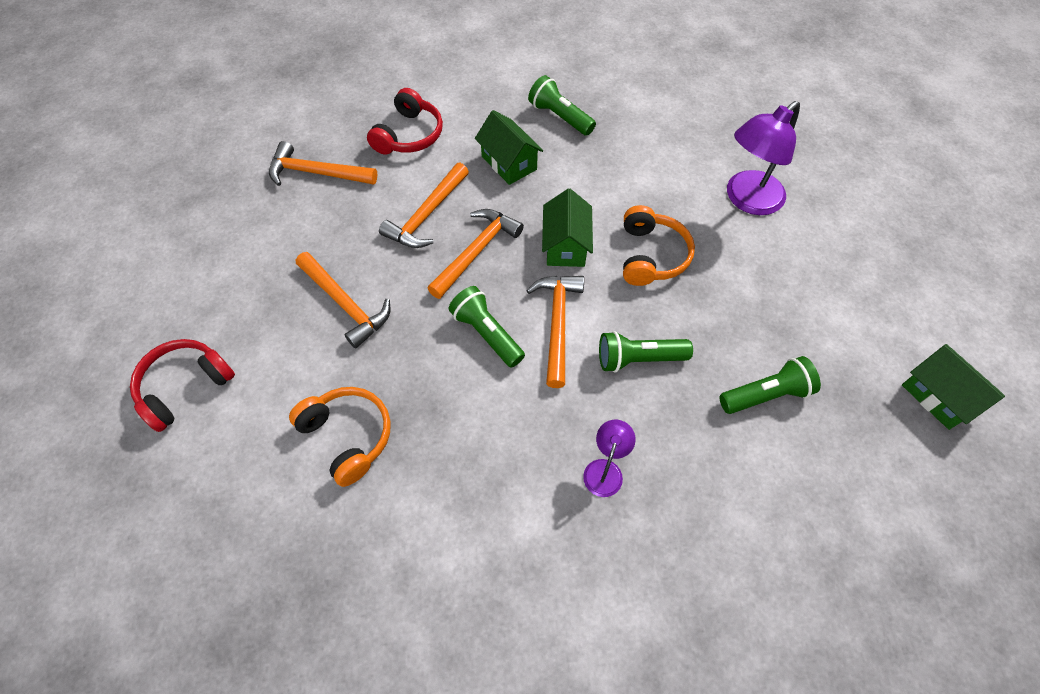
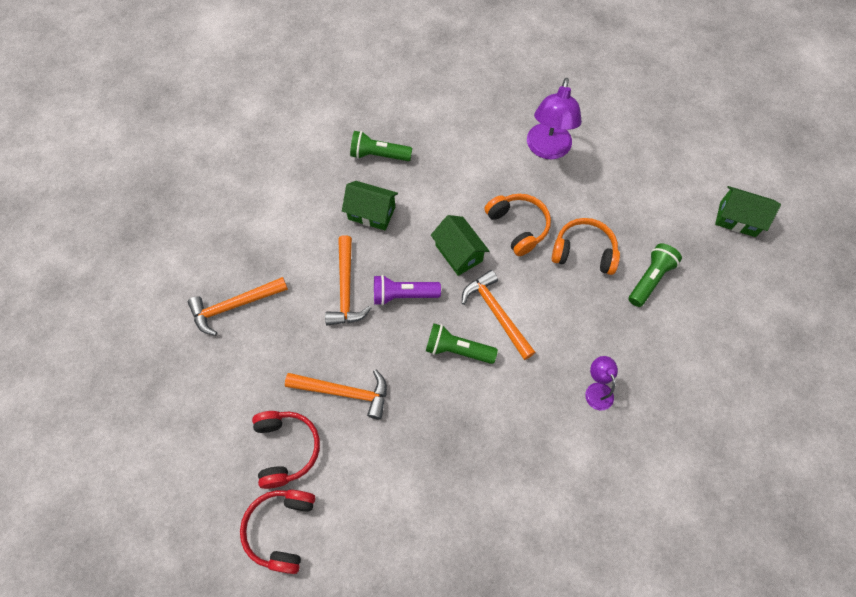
camera: 35 degrees left, 5 degrees up
orange headphones [289,387,391,487] -> orange headphones moved to [551,218,620,275]
red headphones [367,88,443,155] -> red headphones moved to [252,411,320,489]
orange hammer [427,209,524,299] -> purple flashlight [374,275,441,306]
green flashlight [599,331,693,373] -> none

